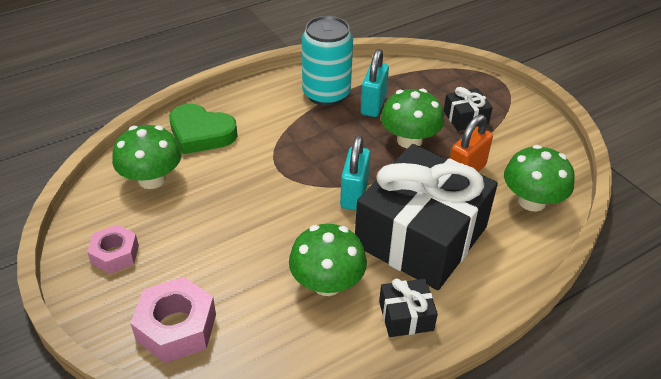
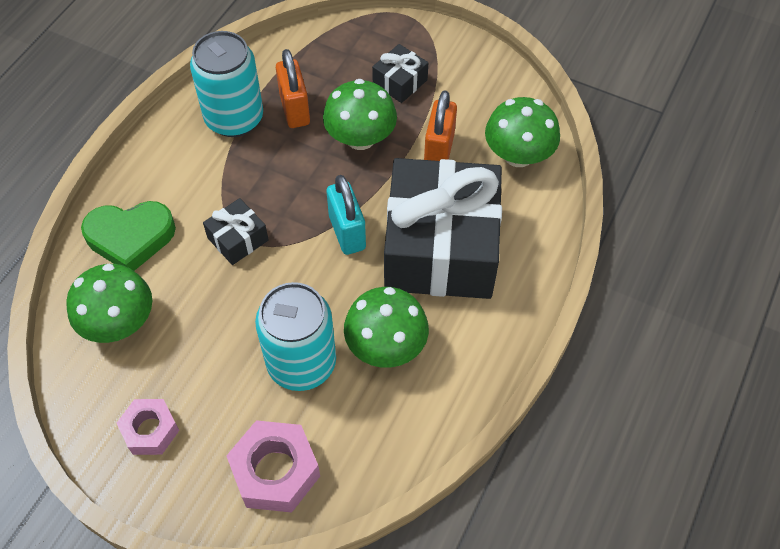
camera: 30 degrees left, 15 degrees up
turquoise padlock [360,49,389,117] -> orange padlock [276,49,310,128]
black gift [379,279,438,337] -> black gift moved to [203,198,269,265]
none -> turquoise can [255,282,336,391]

